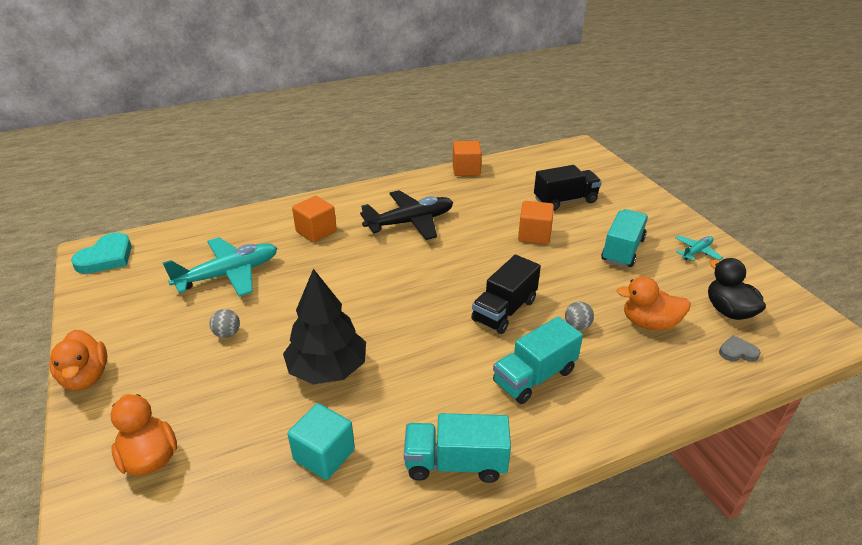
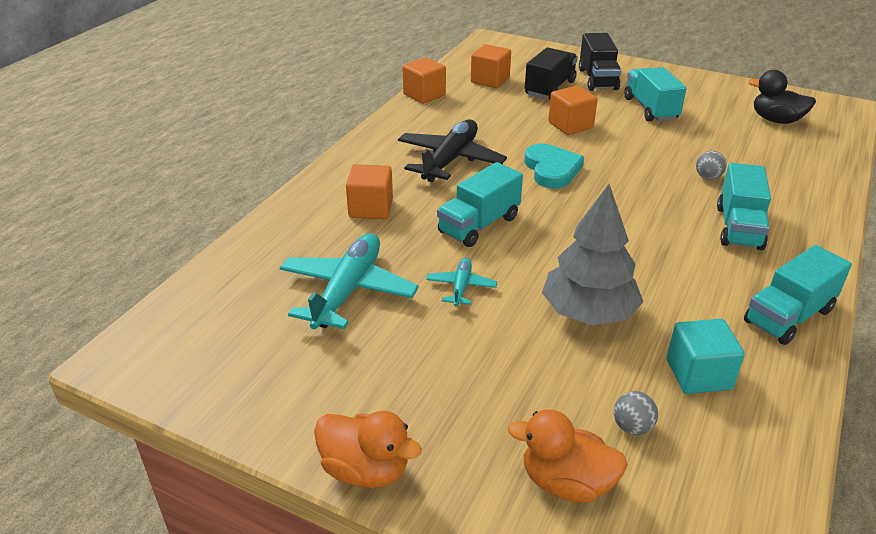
camera: 40 degrees left, 0 degrees up
turquoise heart [71,232,132,274] -> turquoise heart moved to [524,144,584,188]
grey ball [210,309,240,338] -> grey ball moved to [614,391,658,435]
black tree [283,269,366,385] -> grey tree [542,184,643,325]
black truck [471,255,541,334] -> black truck moved to [579,33,621,91]
orange duck [617,276,691,330] -> none
turquoise plane [676,236,723,261] -> turquoise plane moved to [426,258,497,306]
grey heart [719,335,761,362] -> none
none -> turquoise truck [437,162,523,247]
none -> orange cube [471,44,511,88]

